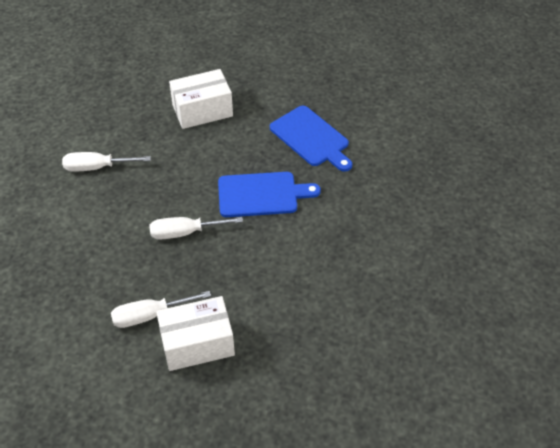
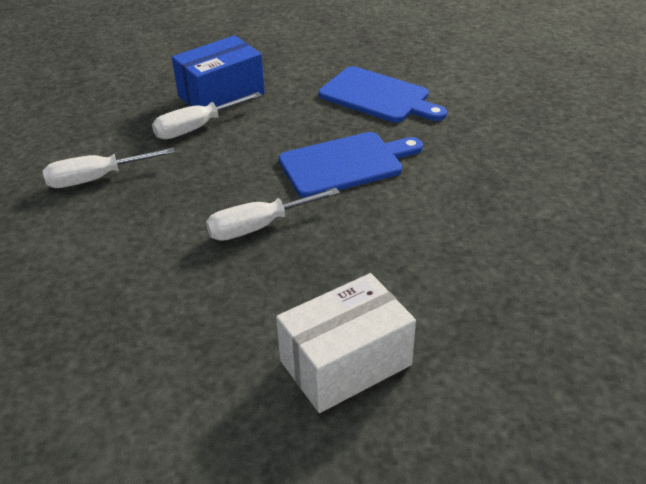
camera: 15 degrees left, 10 degrees down
white screwdriver [111,291,211,328] -> white screwdriver moved to [152,92,262,139]
white box [169,69,233,129] -> blue box [172,35,265,107]

